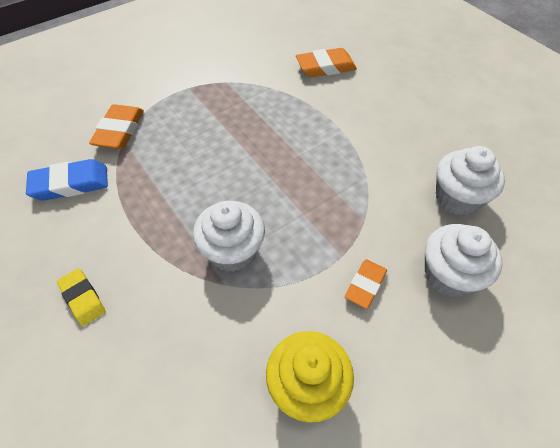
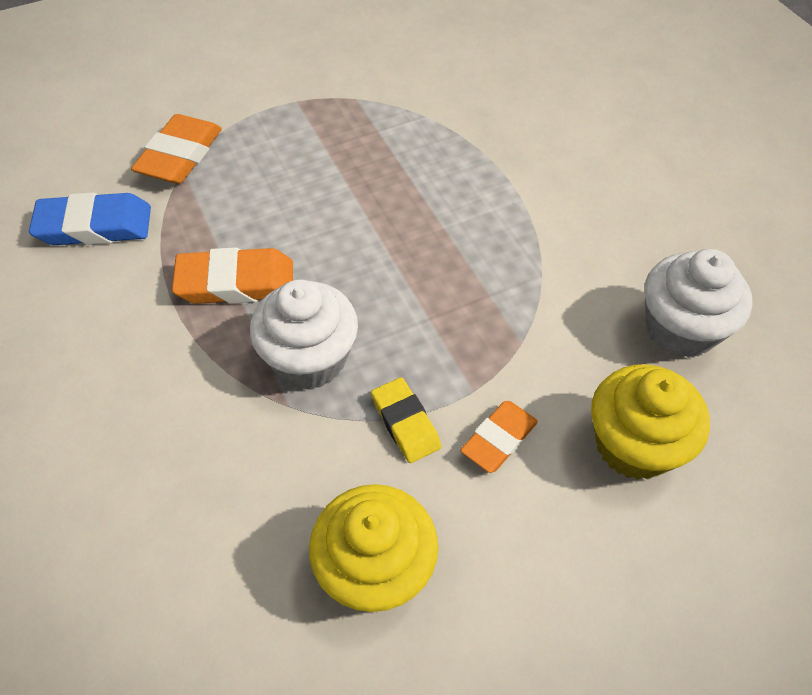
camera: 10 degrees right, 0 degrees up
yellow eraser [57,268,105,326] -> yellow eraser moved to [371,377,441,463]
orange eraser [296,48,357,77] -> orange eraser moved to [172,247,293,304]
white cupcake [425,224,503,297] -> yellow cupcake [591,364,710,480]

